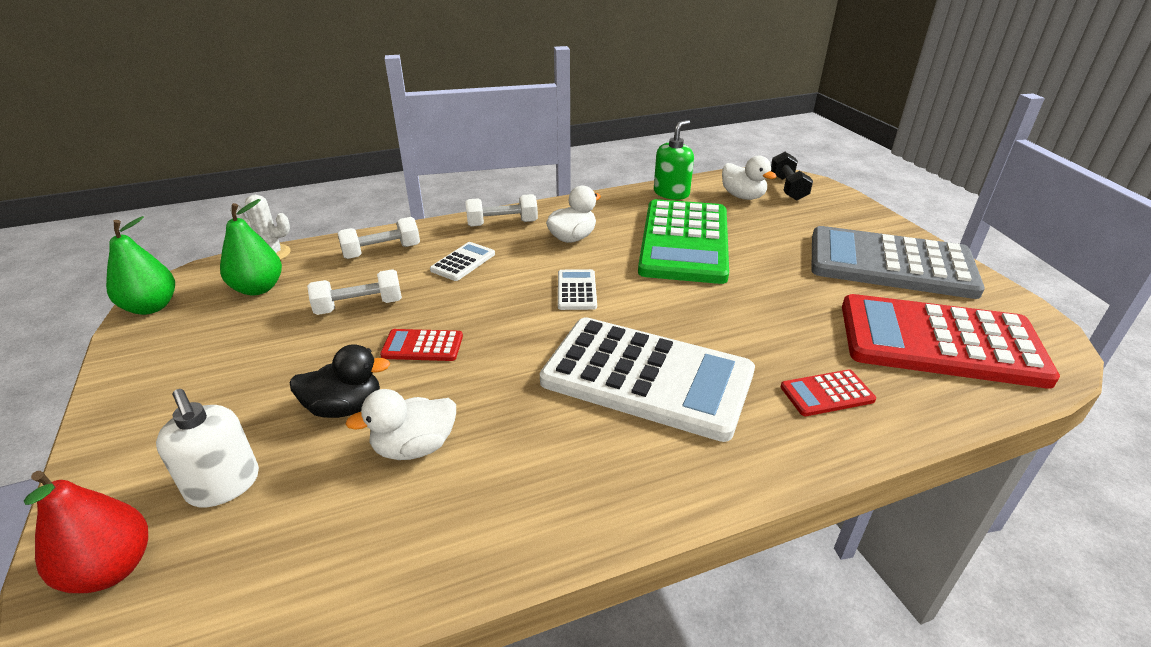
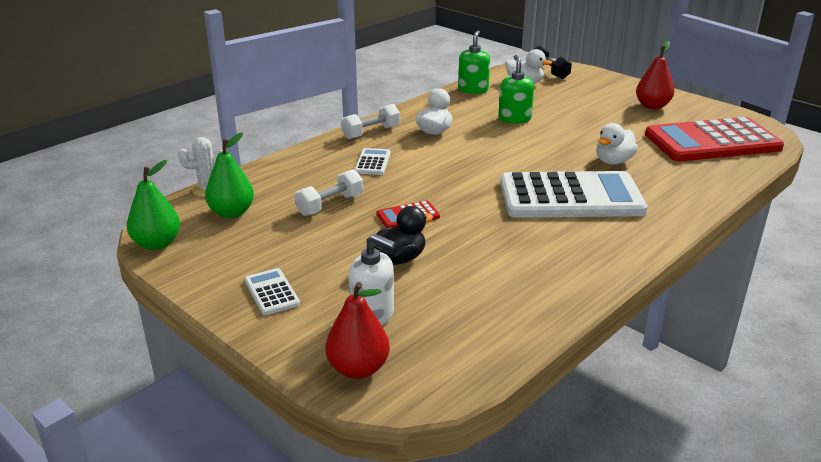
camera: 25 degrees left, 5 degrees down
white dumbbell [338,217,420,259] -> none
white duck [345,389,456,460] -> white duck moved to [596,123,638,165]
white calculator [558,269,597,310] -> white calculator moved to [245,268,300,315]
green calculator [638,199,729,284] -> green soap dispenser [498,55,534,124]
red calculator [781,369,876,416] -> none
grey calculator [811,226,985,299] -> red pear [636,41,674,109]

